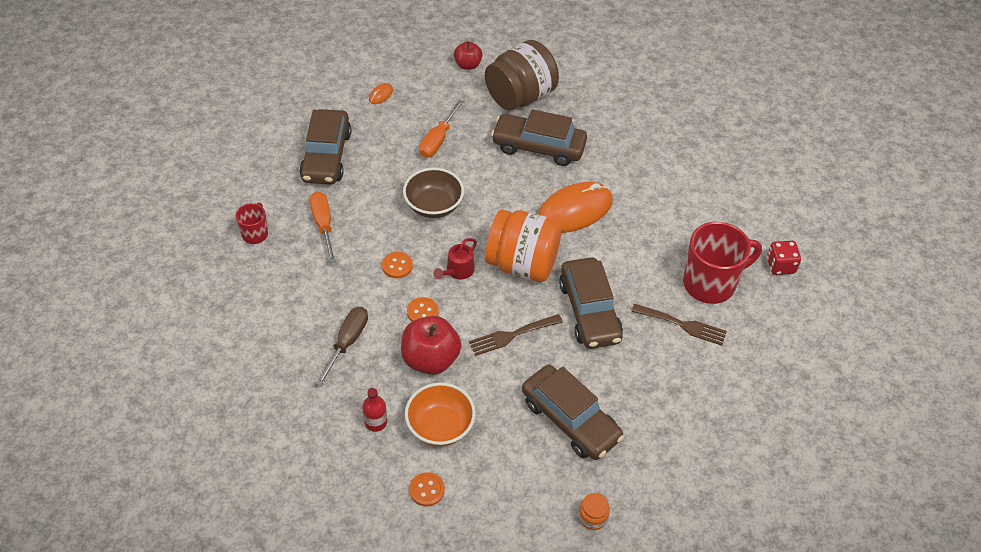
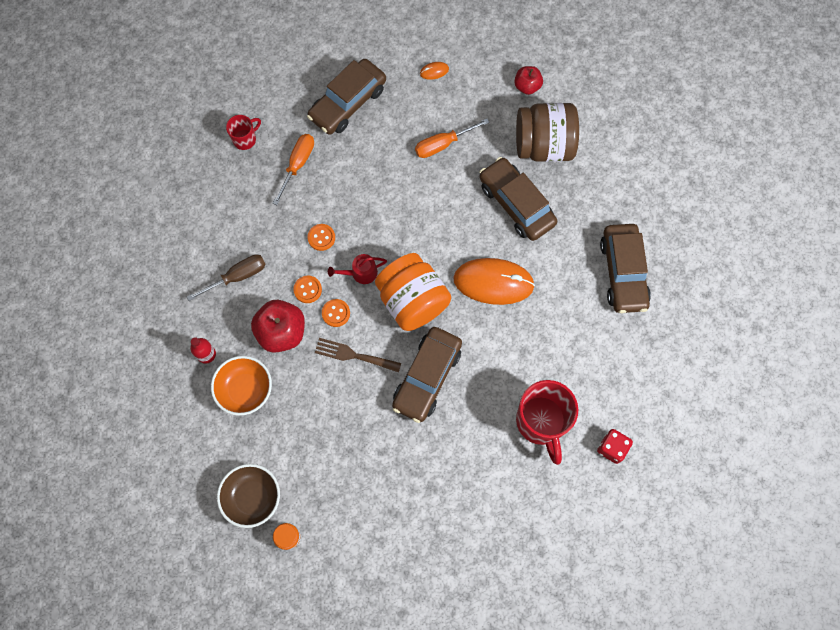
camera: 40 degrees right, 20 degrees up
brown bowl [403,168,464,218] -> brown bowl moved to [217,464,280,528]
orange button [409,472,445,507] -> orange button moved to [322,299,350,327]
brown car [522,365,624,460] -> brown car moved to [600,224,651,313]
brown fork [631,304,727,346] -> none
red mug [683,222,762,304] -> red mug turned 60 degrees clockwise [516,380,578,465]

